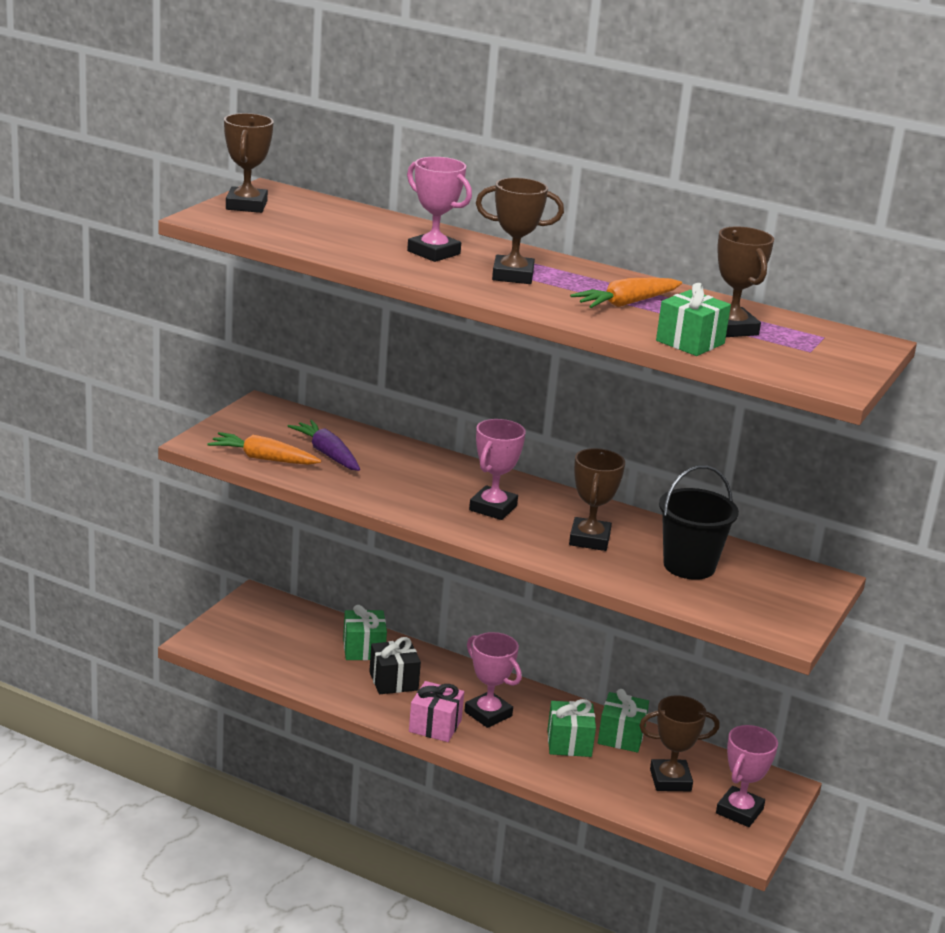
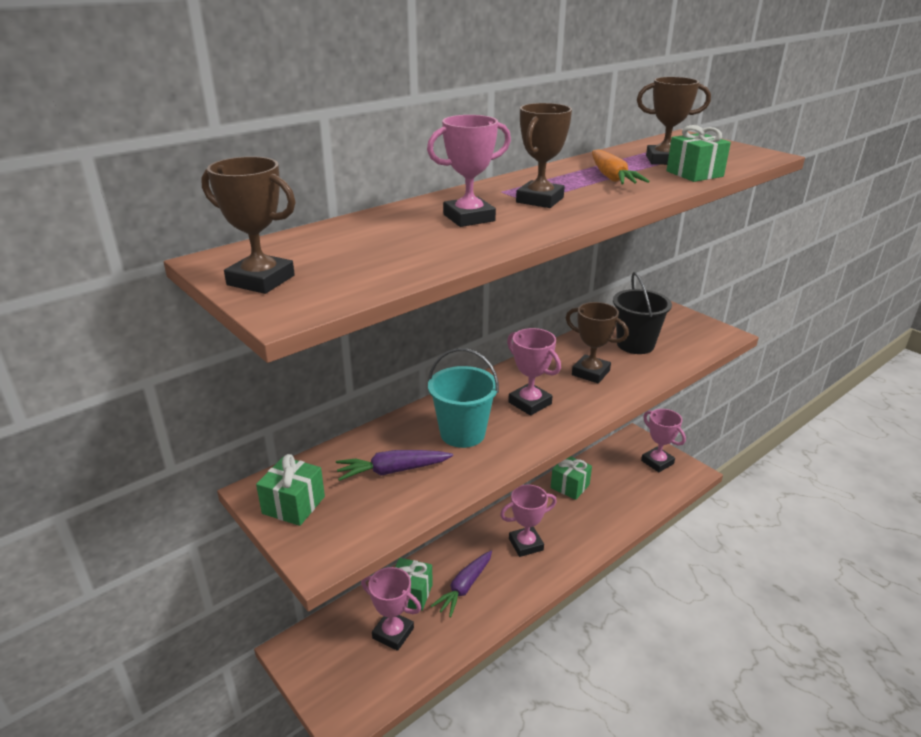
camera: 65 degrees left, 5 degrees up
orange carrot [208,432,322,465] -> none
black gift [369,637,421,694] -> purple carrot [431,551,492,618]
pink gift [409,681,464,742] -> none
green gift [548,699,596,757] -> green gift moved to [256,454,325,526]
brown trophy [639,695,720,791] -> none
none -> pink trophy [361,567,421,651]
none -> turquoise bucket [428,348,499,448]

